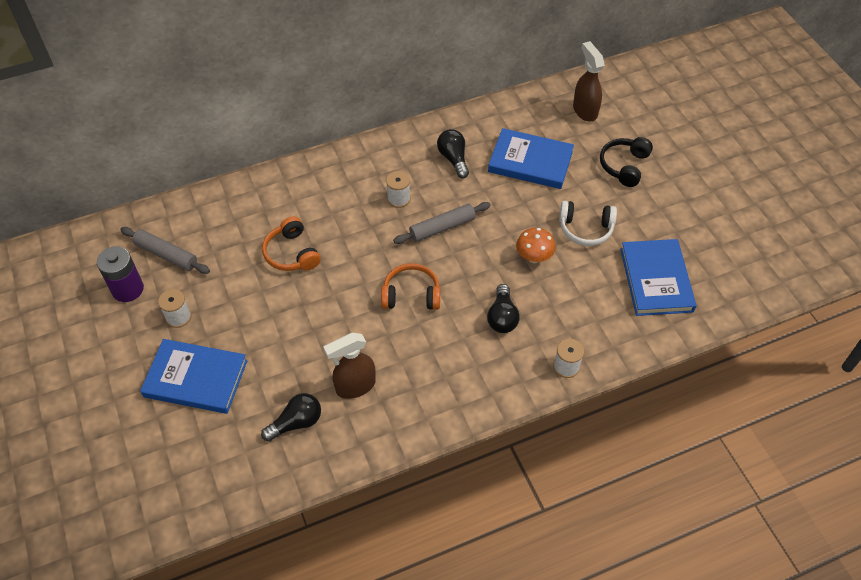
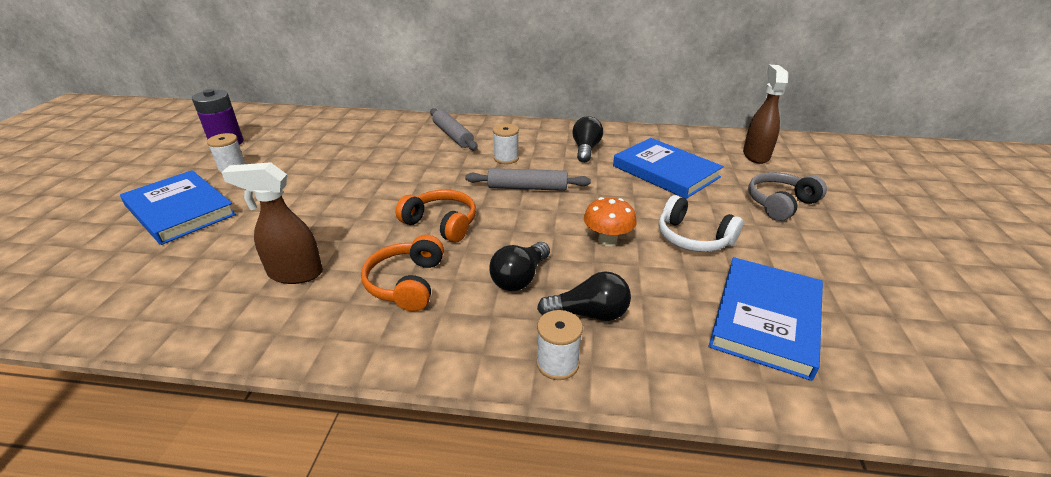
camera: 30 degrees right, 20 degrees down
grey rolling pin [120,227,210,274] -> grey rolling pin moved to [430,108,478,150]
black light bulb [261,393,321,442] -> black light bulb moved to [537,271,631,321]
orange headphones [262,216,321,271] -> orange headphones moved to [361,235,444,312]
black headphones [600,137,653,187] -> grey headphones [748,172,827,221]

